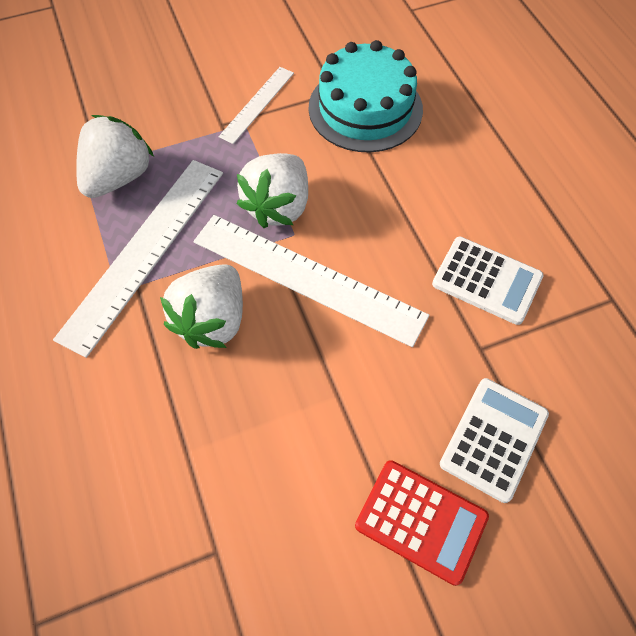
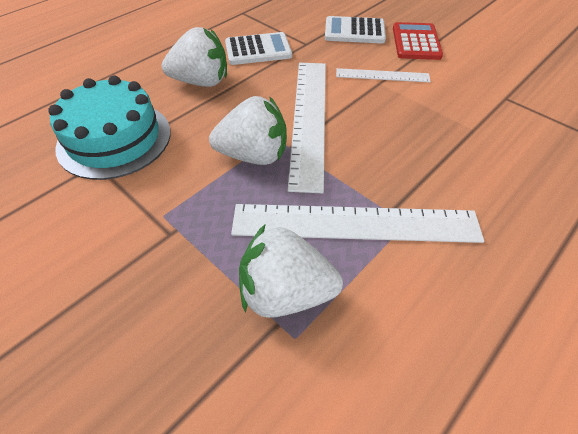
camera: 115 degrees left, 10 degrees down
white strawberry [160,264,243,349] -> white strawberry moved to [162,27,227,87]
white ruler [219,67,294,144] -> white ruler moved to [336,68,431,82]
white calculator [432,237,544,325] -> white calculator turned 75 degrees clockwise [225,32,292,65]

